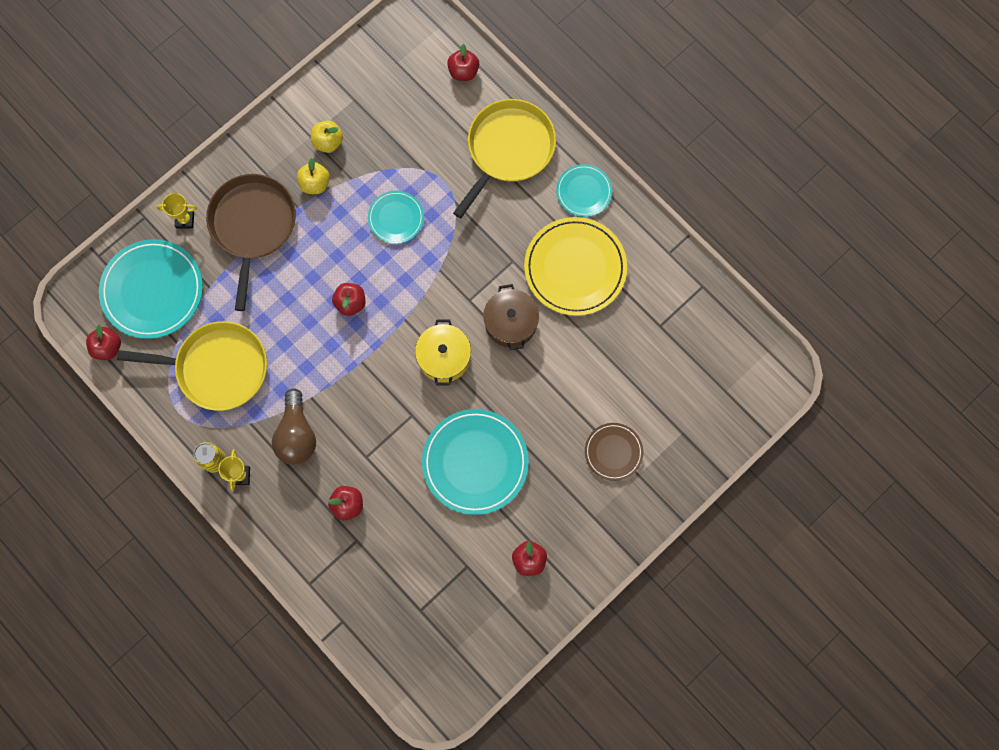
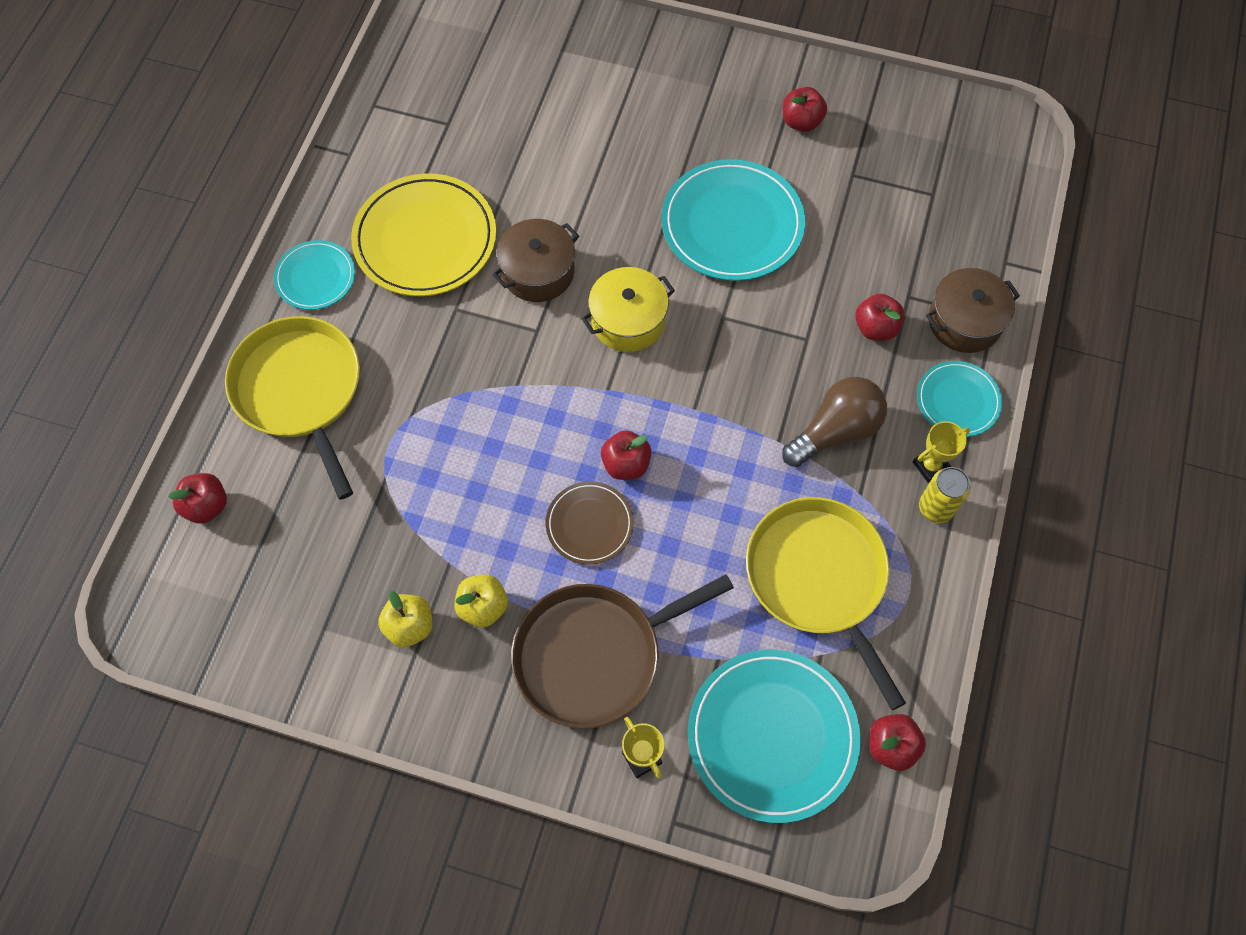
camera: 120 degrees left, 10 degrees down
turquoise plate [368,190,424,244] -> turquoise plate moved to [917,361,1002,437]
yellow pan [453,99,556,218] -> yellow pan turned 60 degrees clockwise [225,316,360,500]
brown plate [585,423,643,481] -> brown plate moved to [546,481,634,565]
none -> brown pot [926,268,1020,353]

